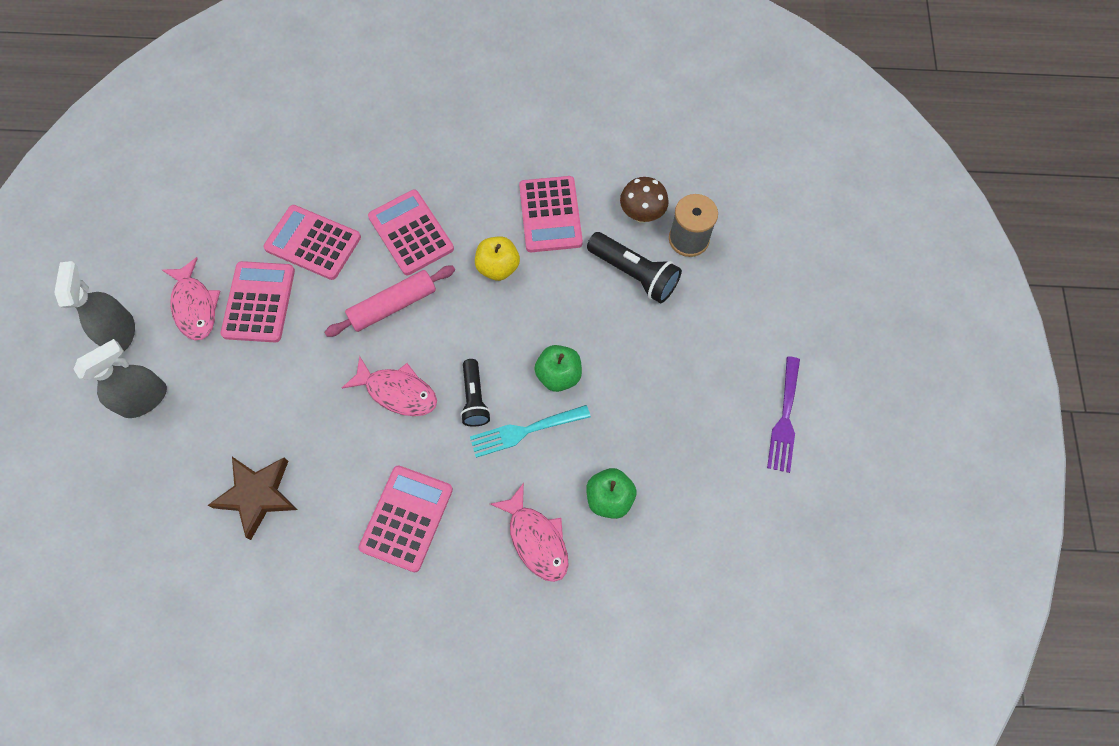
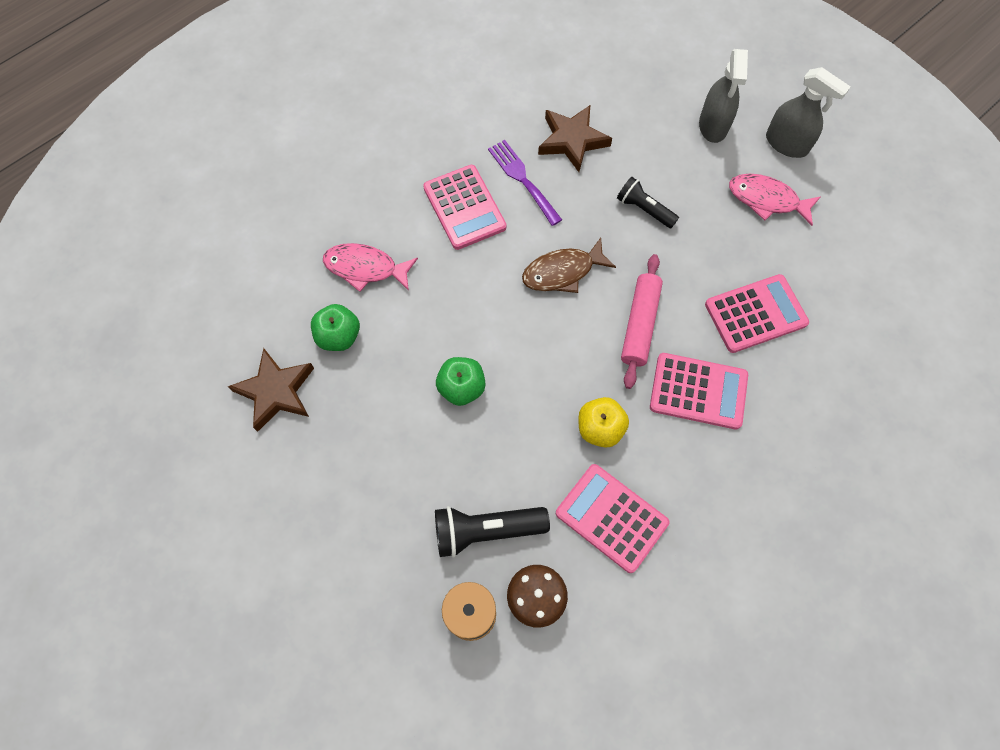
camera: 135 degrees right, 0 degrees up
pink calculator [220,261,295,342] -> none
pink fish [342,355,437,416] -> brown fish [522,238,616,293]
black flashlight [460,359,491,427] -> black flashlight moved to [617,177,679,228]
turquoise fork [470,405,591,458] -> none
purple fork [767,356,800,473] -> purple fork moved to [488,140,562,226]
none -> brown star [228,348,314,432]

